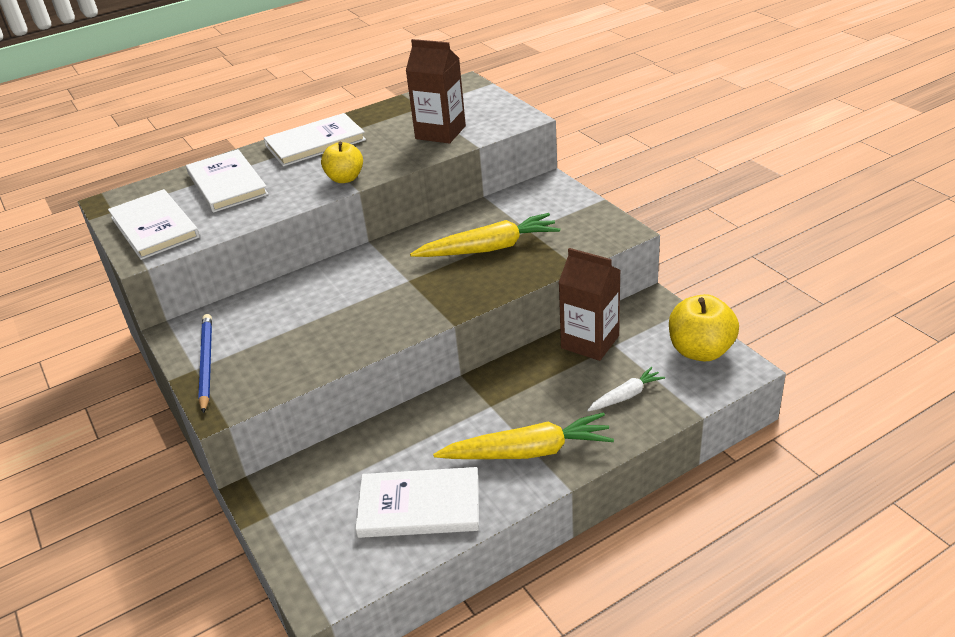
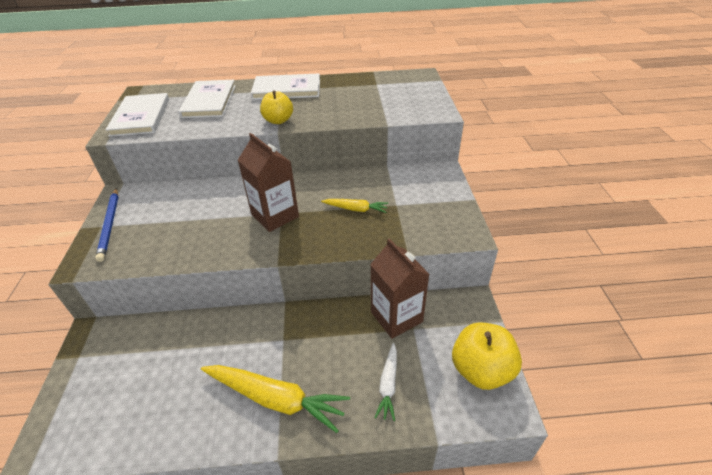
camera: 25 degrees right, 5 degrees up
blue pencil [198,314,212,414] -> blue pencil turned 150 degrees clockwise [95,188,118,262]
white book [355,467,479,538] -> none
brown carton [406,39,466,144] -> brown carton moved to [238,133,299,232]
yellow carrot [410,213,560,257] -> yellow carrot [321,199,388,213], size x0.54
white carrot [587,367,665,412] -> white carrot turned 105 degrees clockwise [374,343,397,421]

